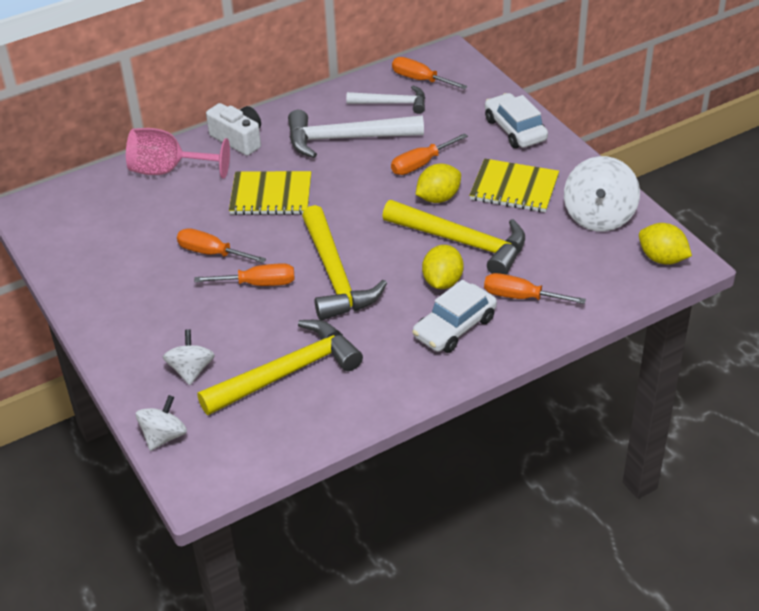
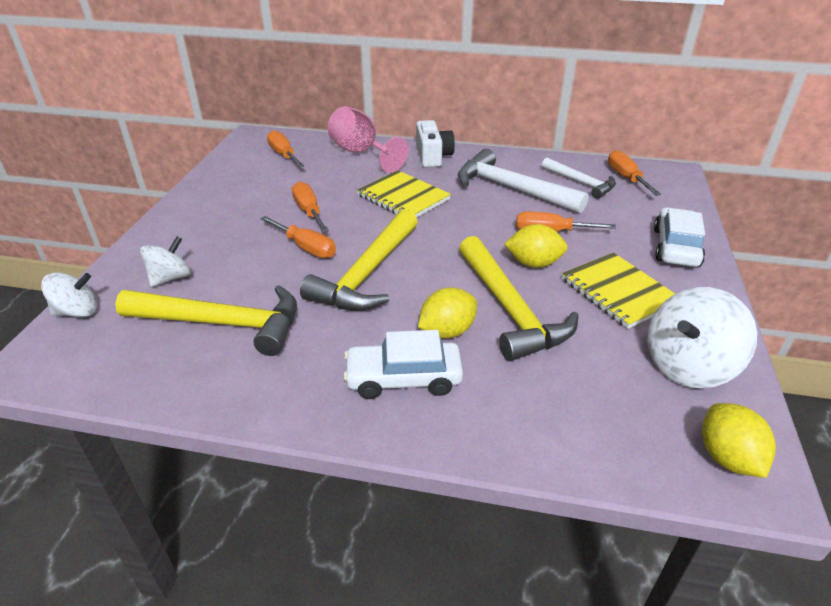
camera: 40 degrees right, 5 degrees down
orange screwdriver [484,273,586,304] -> orange screwdriver moved to [267,130,304,168]

